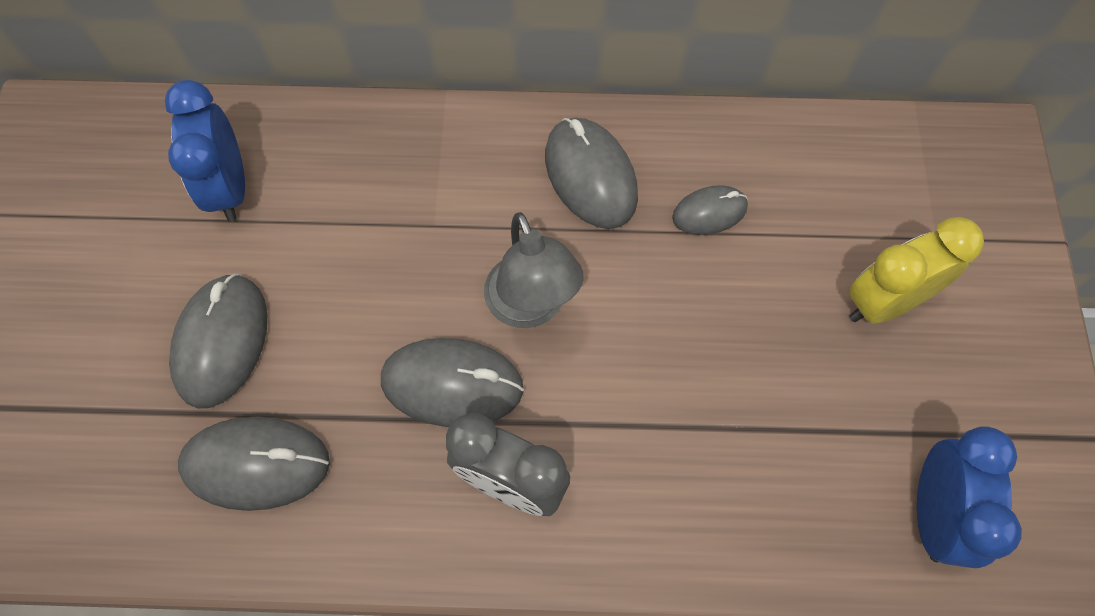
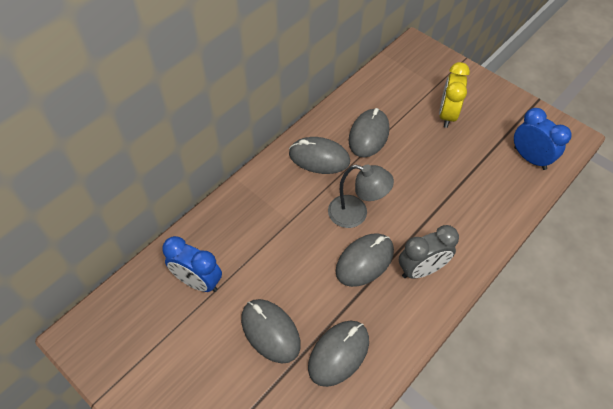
camera: 50 degrees left, 10 degrees down
grey mouse [672,185,748,235] -> grey mouse [348,108,389,158], size x1.69

